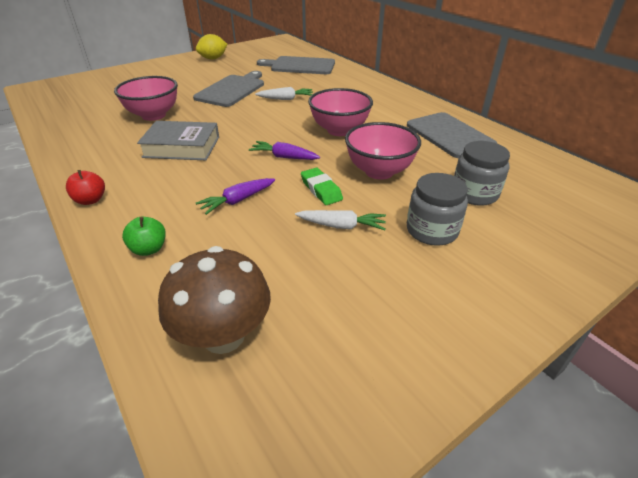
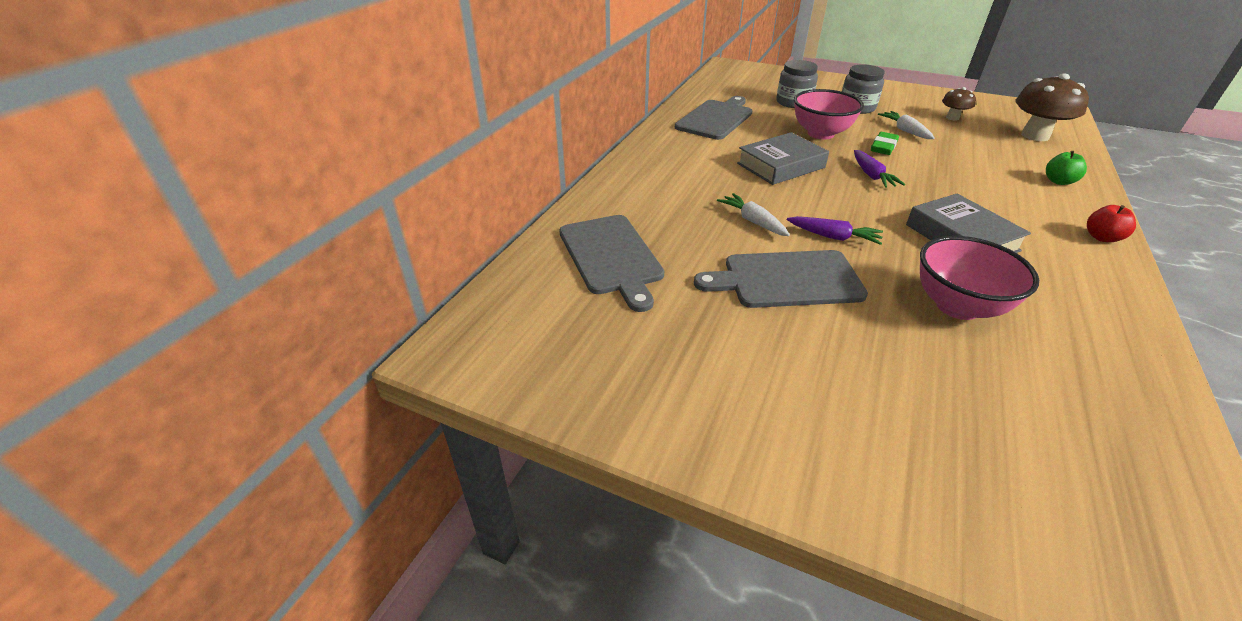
camera: 120 degrees left, 0 degrees up
yellow lemon [196,34,227,60] -> none
purple carrot [196,178,275,215] -> purple carrot moved to [787,216,883,245]
pink bowl [308,88,373,136] -> grey book [737,132,829,185]
none -> brown mushroom [942,87,976,120]

